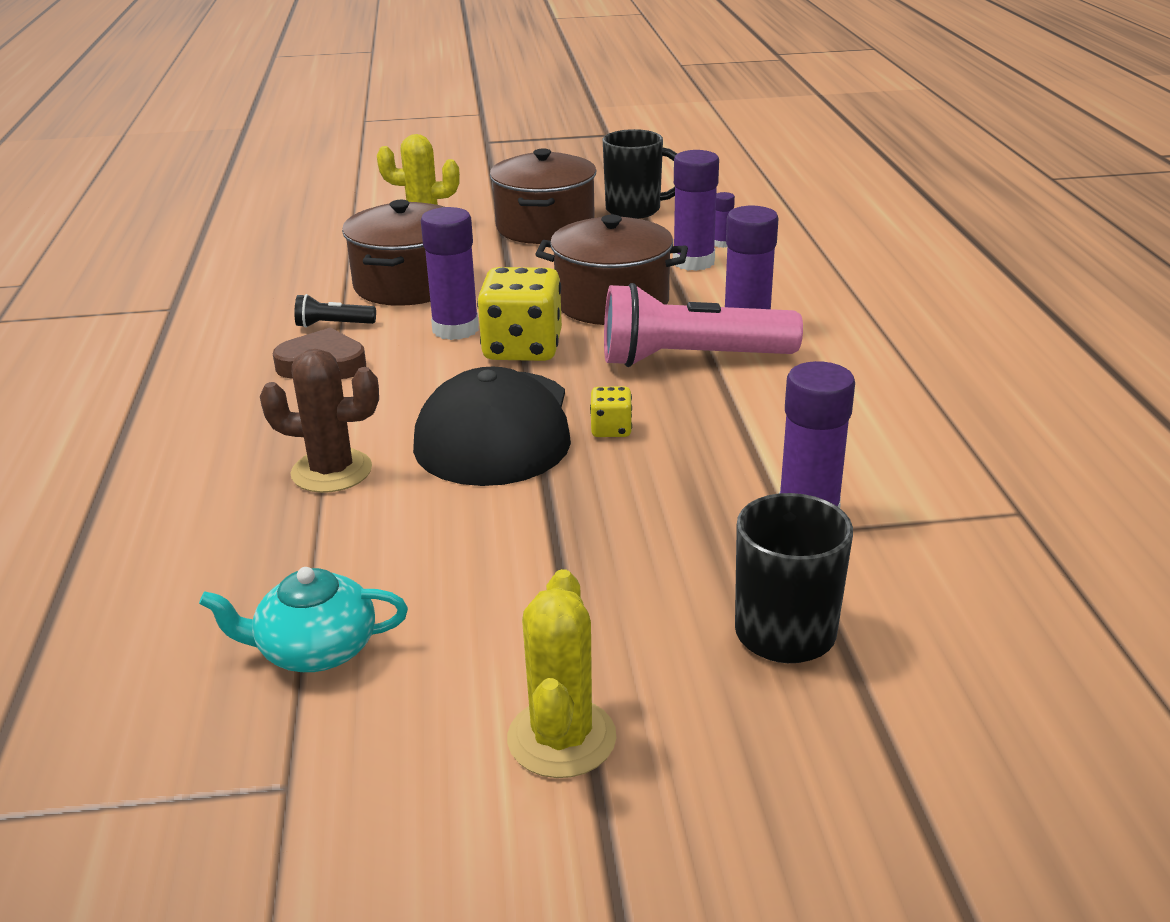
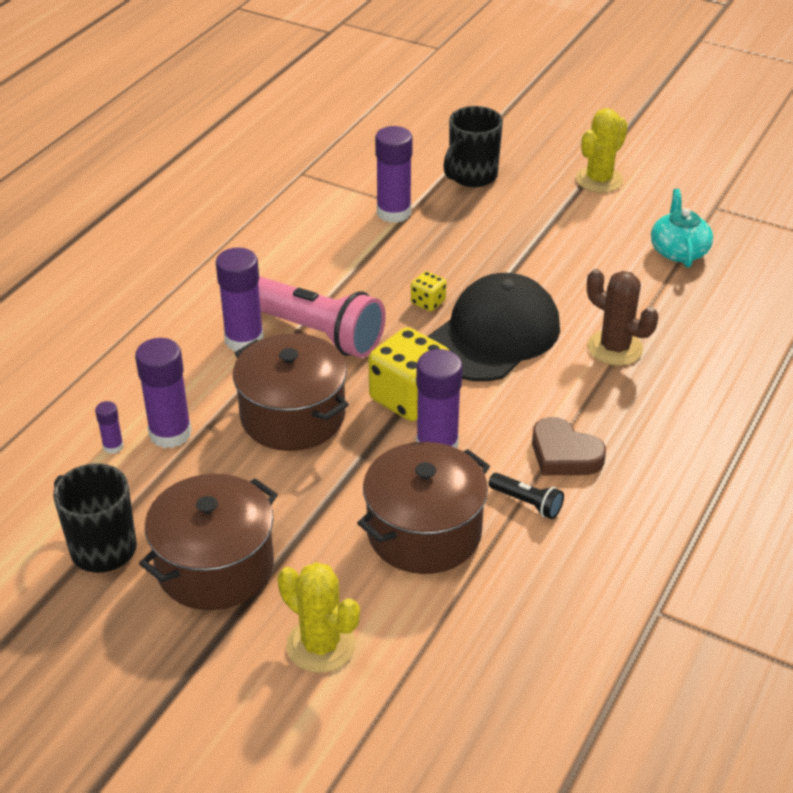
camera: 145 degrees left, 10 degrees up
turquoise teapot [199,567,408,672] -> turquoise teapot turned 120 degrees counterclockwise [651,189,713,268]

